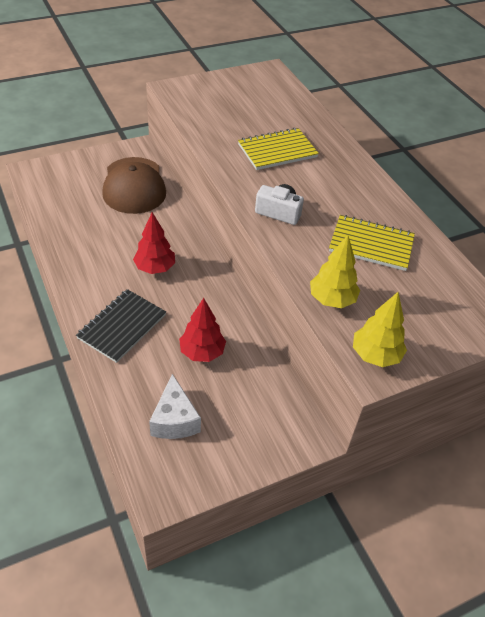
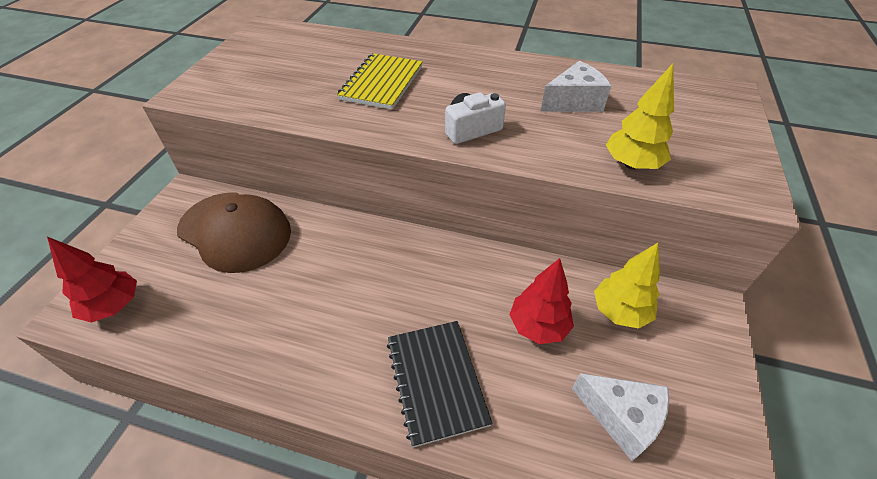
camera: 45 degrees left, 0 degrees up
red tree [133,212,175,274] -> red tree moved to [47,237,137,323]
yellow notebook [329,215,415,271] -> white cheese [540,61,611,112]
yellow tree [353,292,407,367] -> yellow tree moved to [594,243,660,329]

